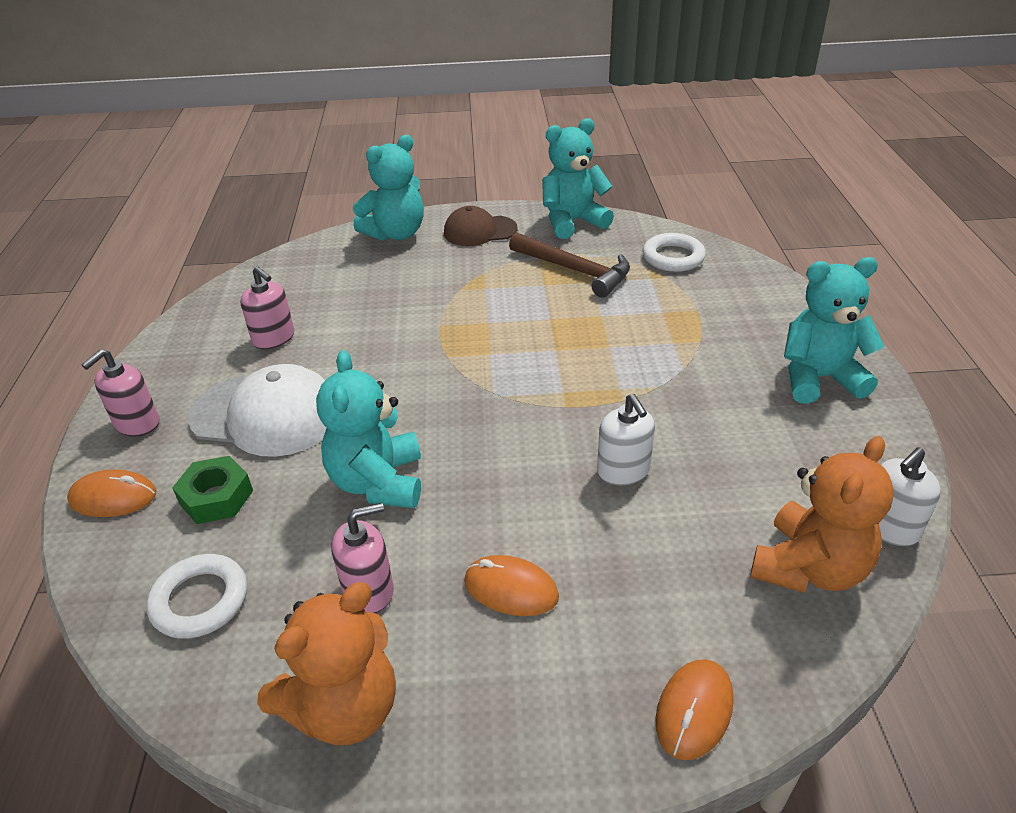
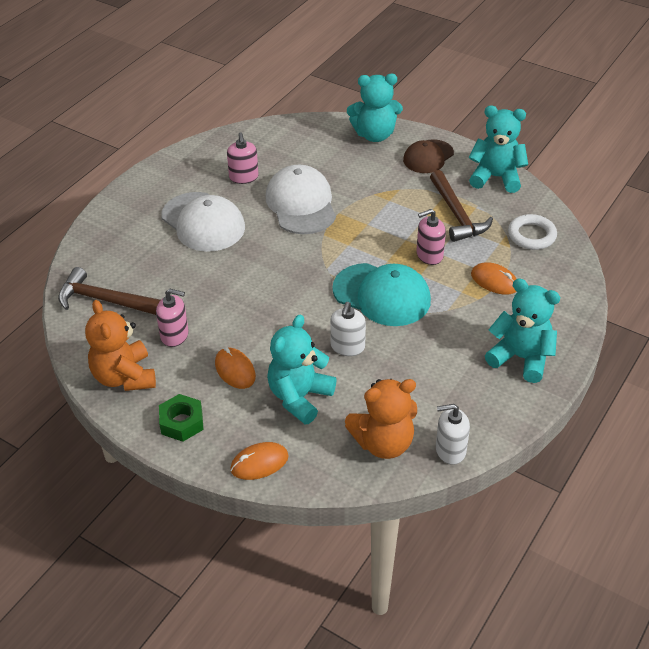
camera: 35 degrees right, 5 degrees up
orange mouse [67,469,157,517] -> orange mouse moved to [471,262,517,295]
pink soap dispenser [82,349,159,437] -> pink soap dispenser moved to [416,209,446,265]
white ring [146,554,247,639] -> brown hammer [58,267,160,315]
green nut [172,456,253,524] -> green nut moved to [159,394,204,442]
orange teddy bear [257,582,396,745] -> orange teddy bear turned 75 degrees clockwise [85,300,156,391]
turquoise teddy bear [316,350,421,508] -> turquoise teddy bear moved to [267,315,336,424]
brown cap [444,206,518,246] -> brown cap turned 75 degrees counterclockwise [403,139,454,173]
none -> white cap [265,165,336,234]
none -> turquoise cap [332,263,431,326]

